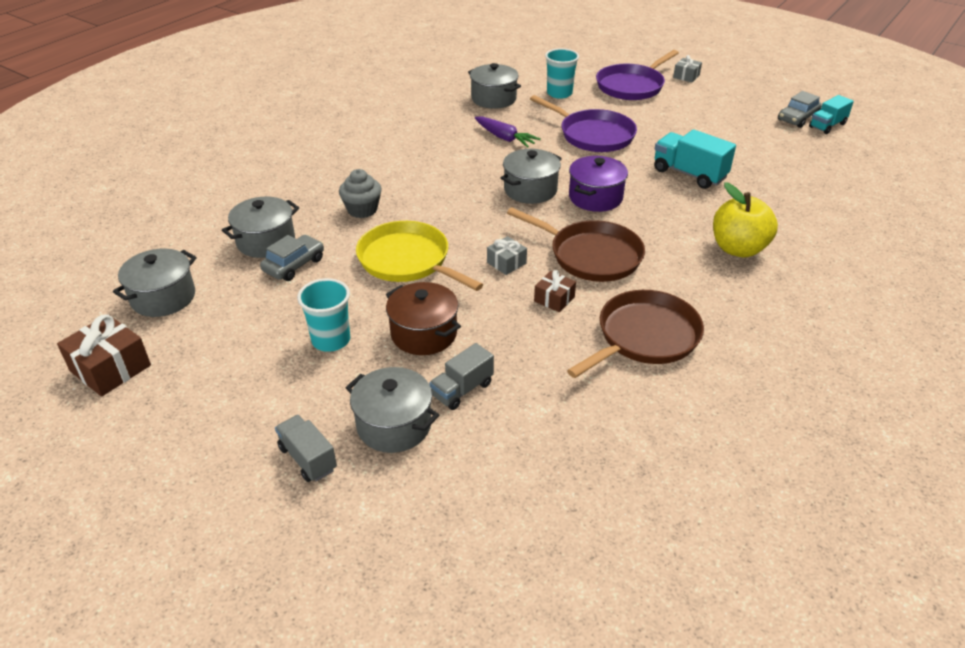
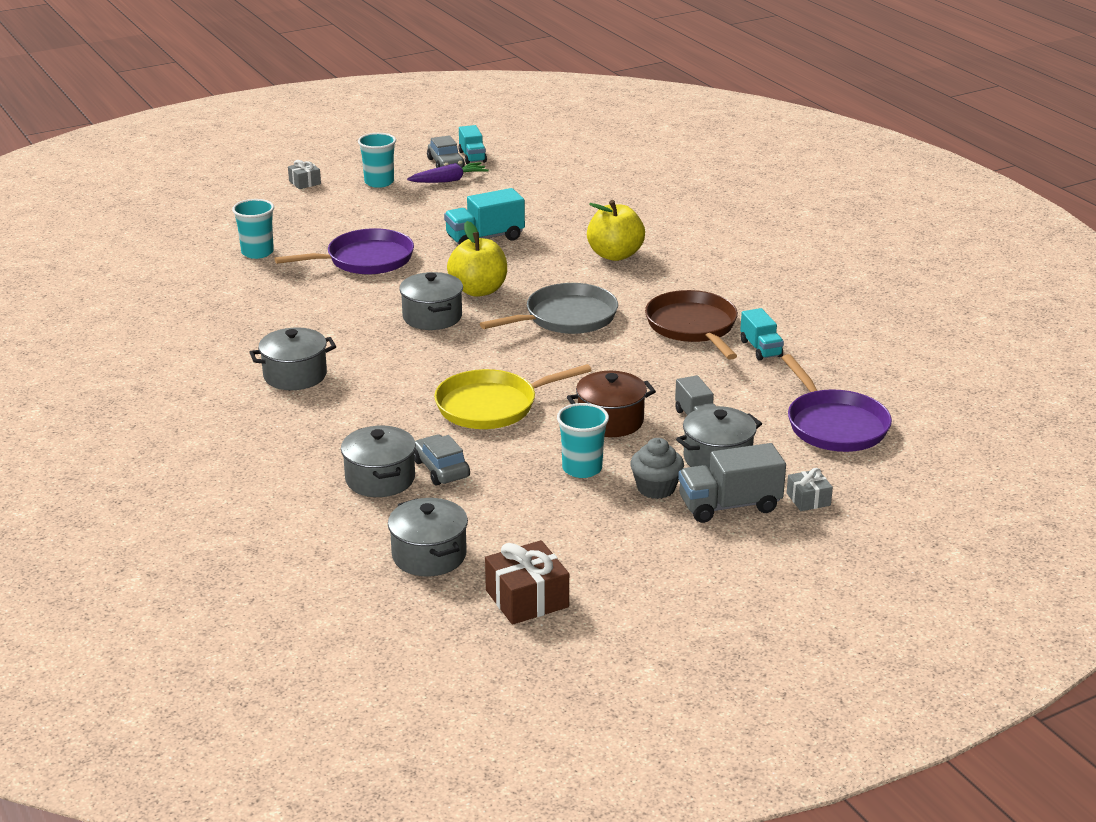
camera: 65 degrees left, 10 degrees down
grey truck [275,415,337,482] -> grey truck [678,443,786,523], size x1.54
grey cupcake [339,169,382,218] -> grey cupcake moved to [630,438,684,499]
grey pot [468,63,521,109] -> grey pot moved to [249,327,336,390]
purple carrot [475,116,541,148] -> purple carrot moved to [407,162,489,183]
grey gift [487,236,527,275] -> grey gift moved to [787,468,833,511]
brown pan [507,207,645,282] -> grey pan [480,283,618,334]
brown gift [534,270,576,312] -> none
purple pot [569,156,628,212] -> yellow apple [447,221,507,297]
purple pan [596,50,679,100] -> purple pan moved to [782,354,892,452]
none -> turquoise cup [358,133,396,188]
none -> turquoise truck [740,308,784,361]

